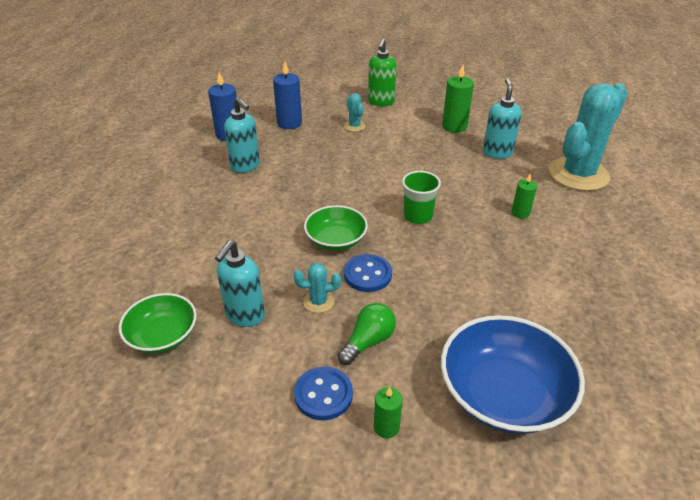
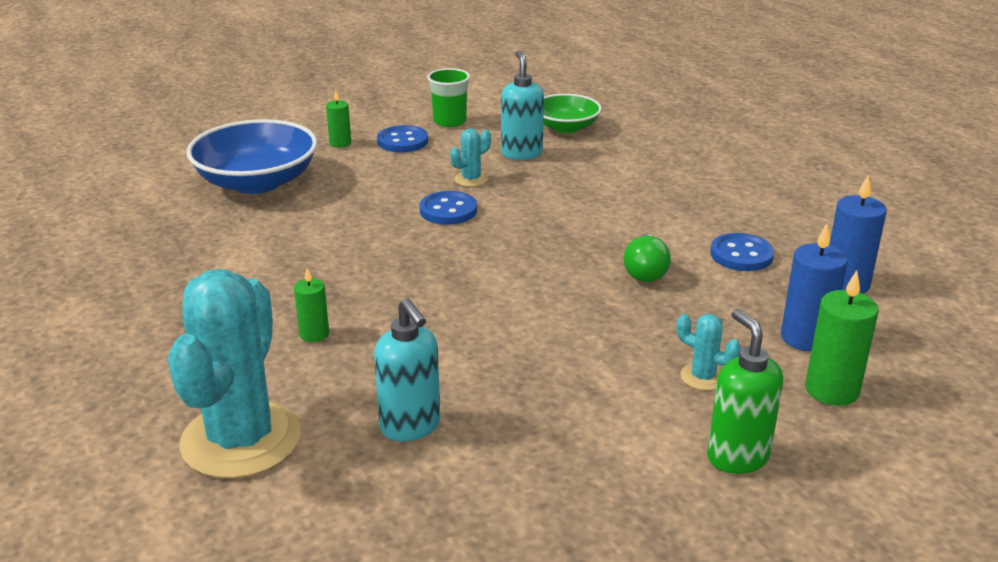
camera: 145 degrees right, 10 degrees down
turquoise soap dispenser [224,97,260,173] -> blue button [710,233,774,271]
green bowl [304,205,368,251] -> none
green light bulb [337,303,396,365] -> green light bulb moved to [624,234,671,282]
green cup [402,171,441,224] -> green cup moved to [427,68,470,127]
green candle [442,64,474,133] -> green candle moved to [805,270,879,406]

